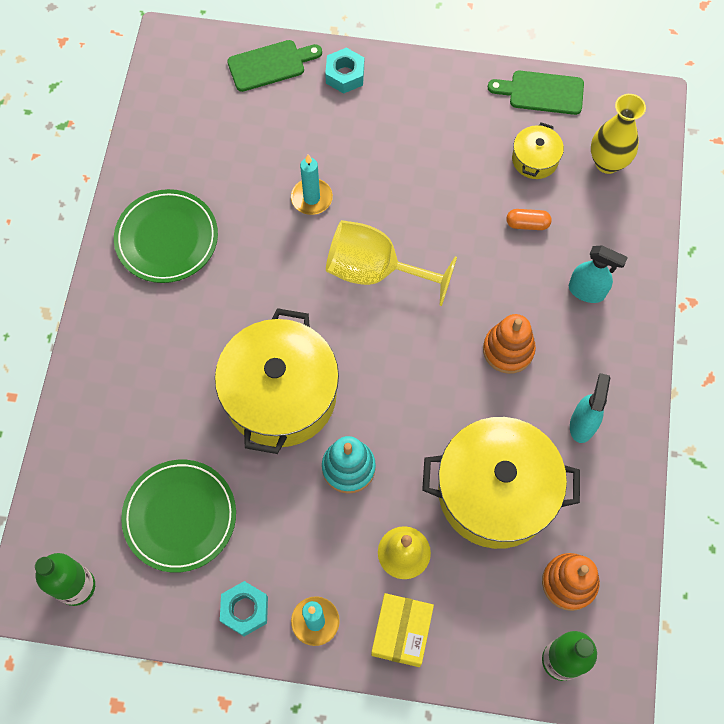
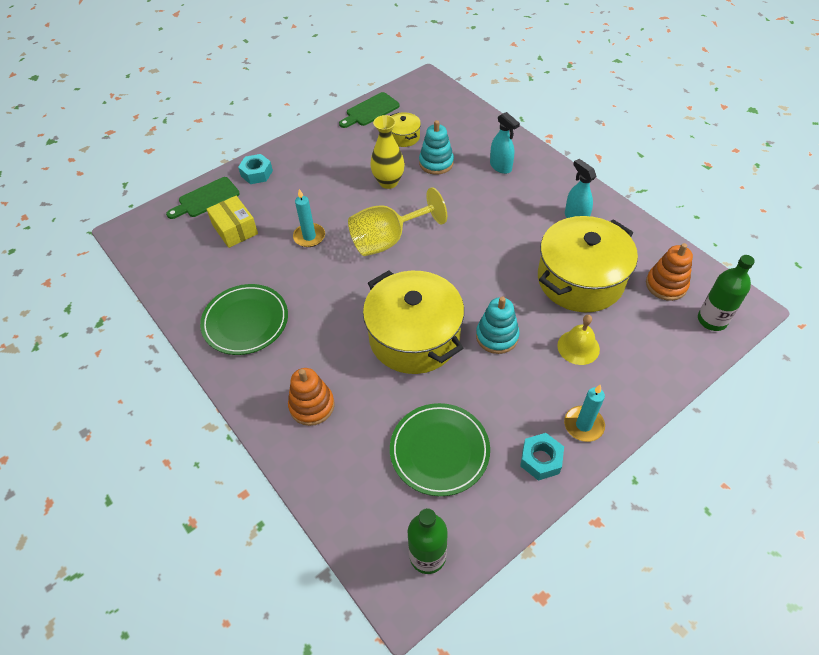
camera: 45 degrees left, 15 degrees down
green cutting board [227,40,322,92] -> green cutting board turned 150 degrees counterclockwise [166,177,240,219]
yellow box [371,593,434,667] -> yellow box moved to [206,196,258,248]
orange stacking toy [483,314,536,374] -> orange stacking toy moved to [288,368,334,426]
orange capsule [506,209,552,230] -> turquoise stacking toy [419,120,454,175]
turquoise spray bottle [569,245,628,303] -> turquoise spray bottle turned 75 degrees clockwise [490,112,520,174]
yellow vase [591,94,646,174] -> yellow vase moved to [370,115,405,189]

